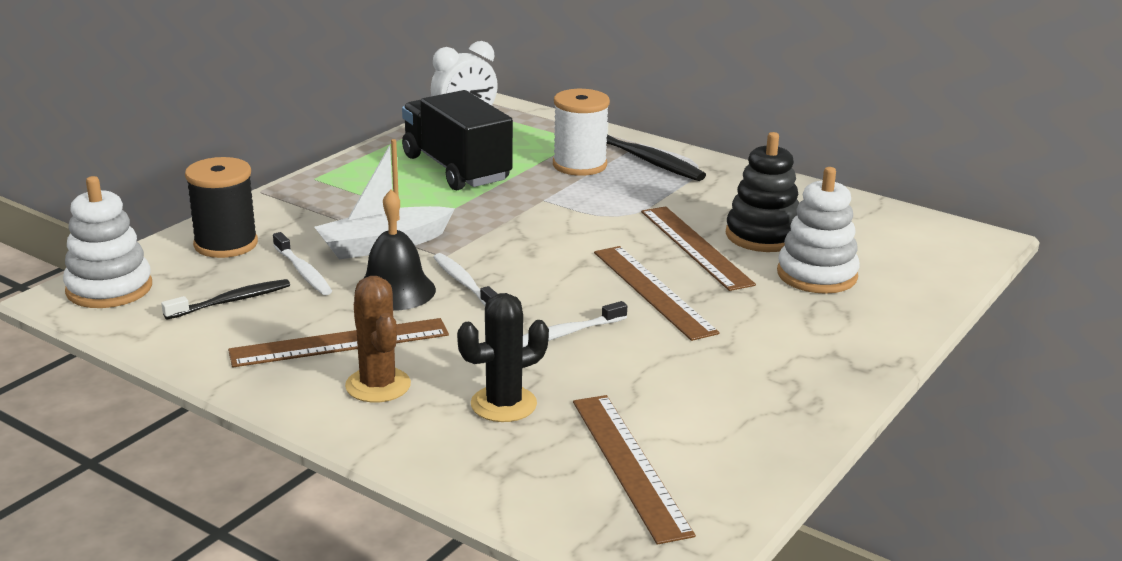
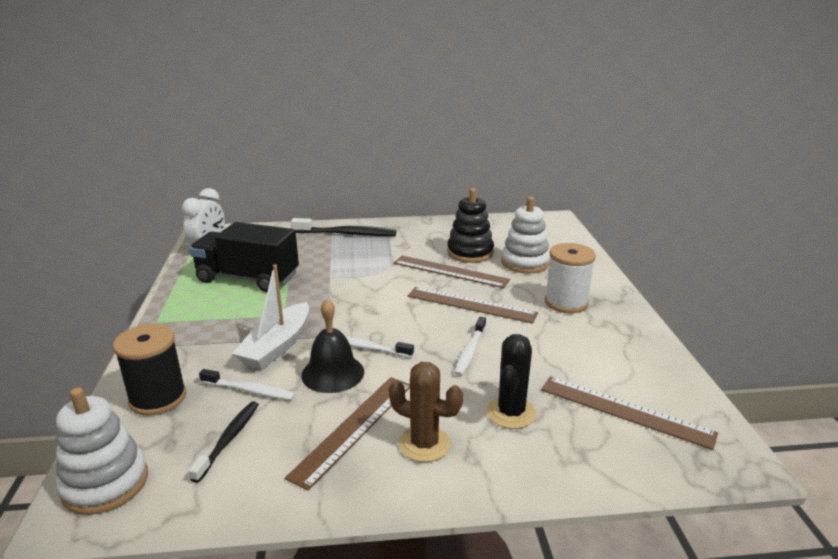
camera: 40 degrees left, 0 degrees up
white spool [553,89,610,176] -> white spool moved to [545,243,596,313]

